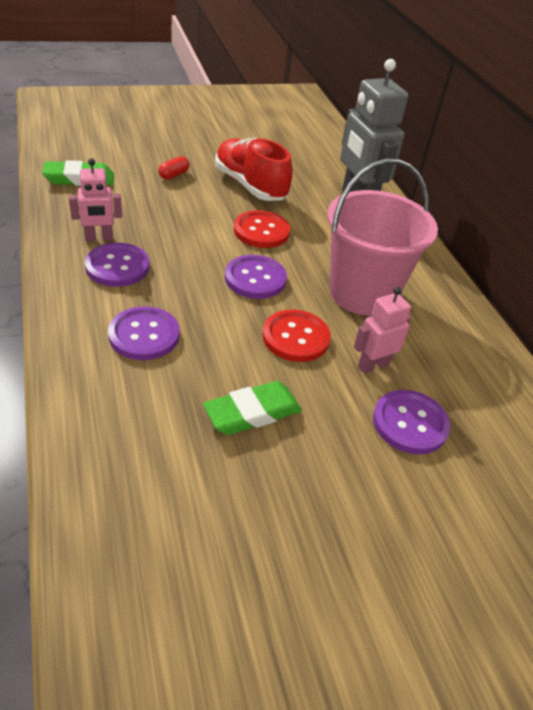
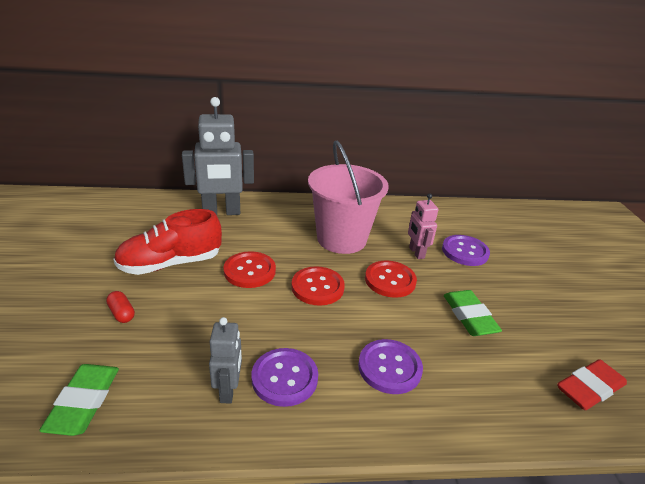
camera: 75 degrees left, 10 degrees down
pink robot [69,158,122,241] -> grey robot [209,317,242,403]
purple button [225,255,287,299] -> red button [291,266,345,306]
none -> red eraser [557,359,627,410]

